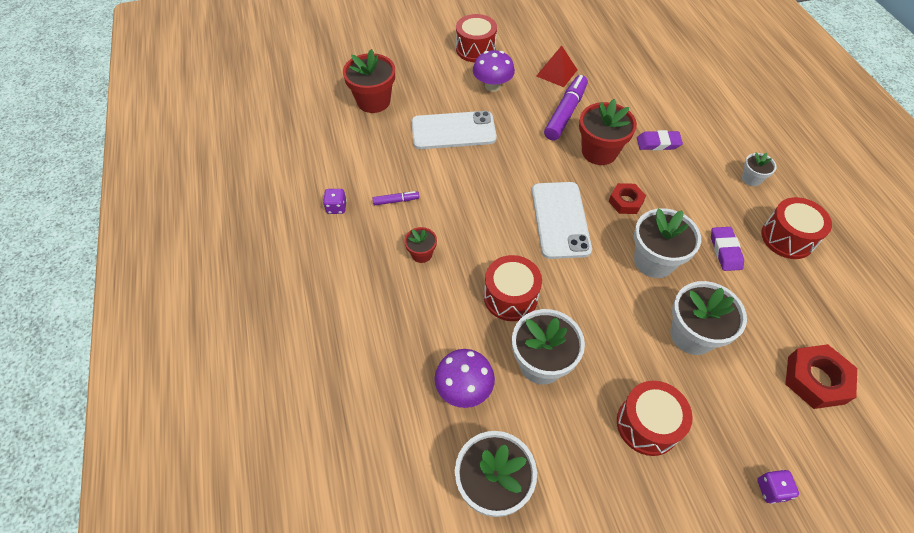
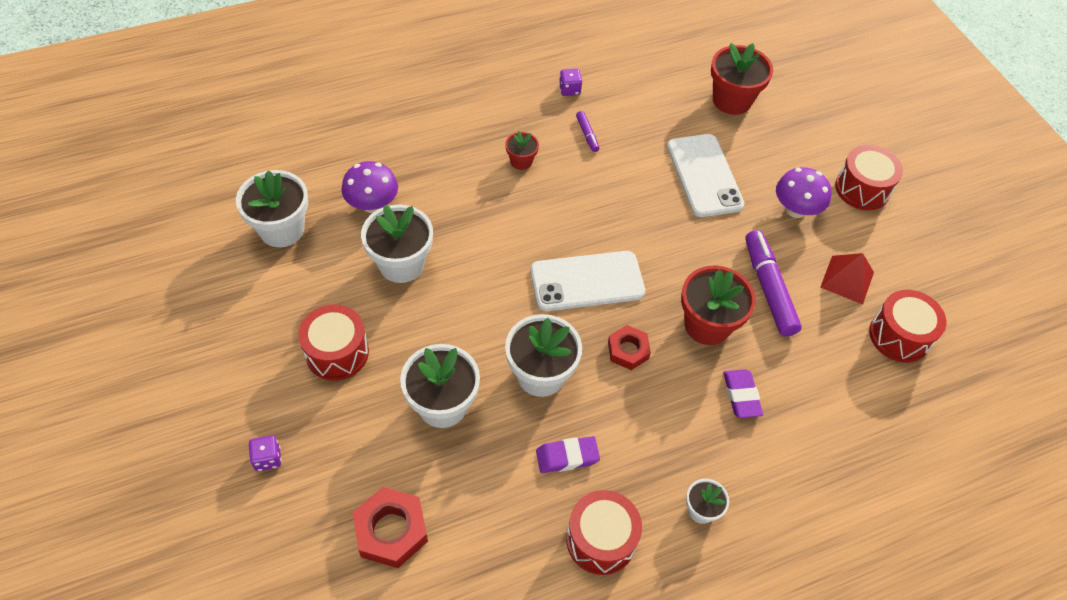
camera: 80 degrees right, 0 degrees up
red drum [484,255,542,321] -> red drum moved to [869,290,946,363]
purple marker [544,75,588,141] -> purple marker turned 120 degrees counterclockwise [745,230,802,337]

